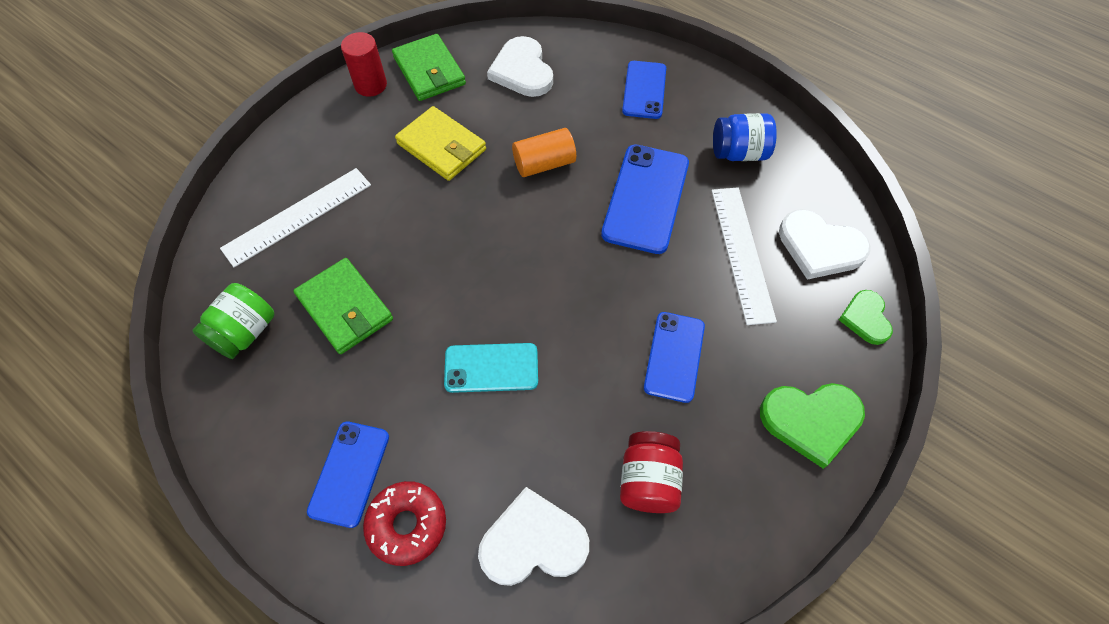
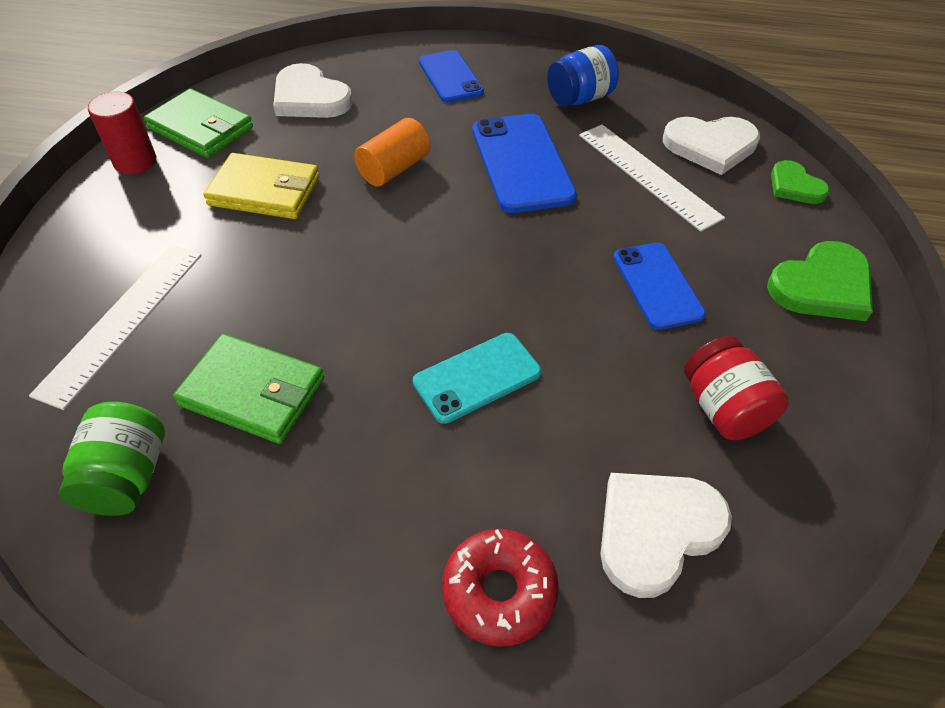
camera: 30 degrees left, 10 degrees down
blue phone [307,422,389,528] -> none

